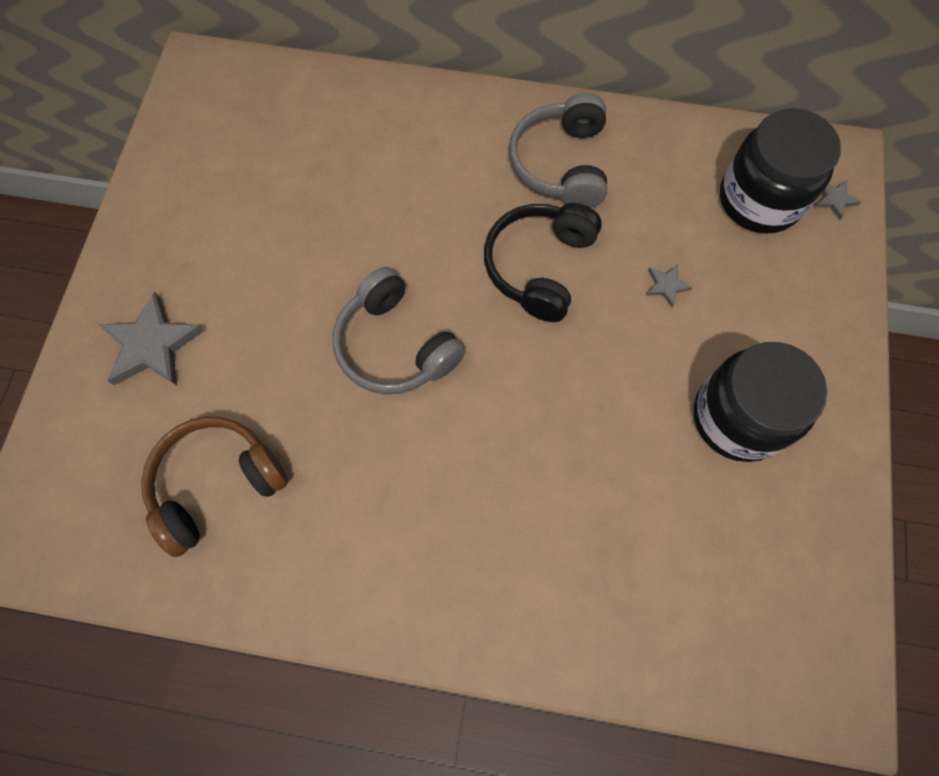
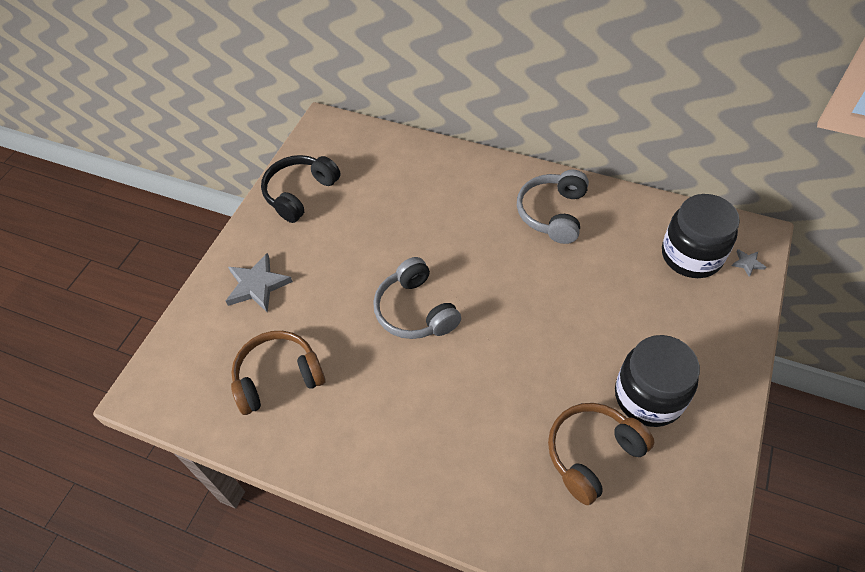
camera: 15 degrees right, 15 degrees down
black headphones [484,203,602,322] -> black headphones moved to [261,155,341,223]
grey star [646,264,693,307] -> none
none -> brown headphones [548,403,654,505]

